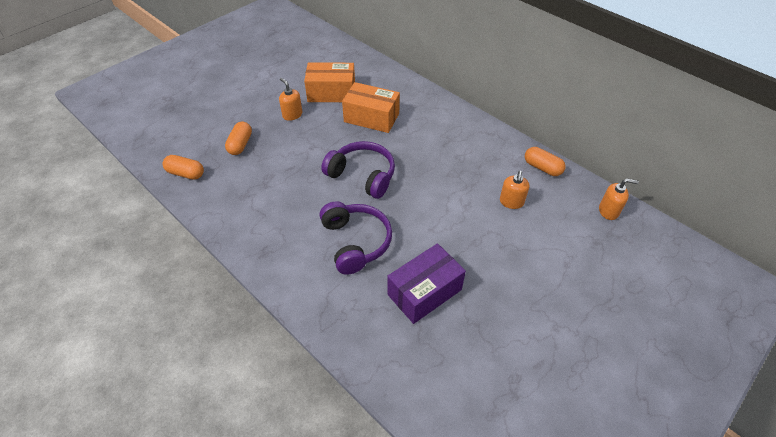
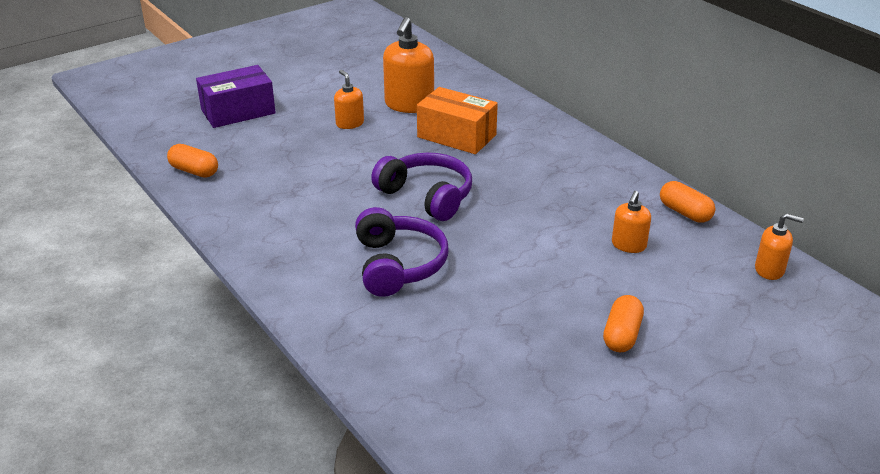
camera: 10 degrees right, 15 degrees down
orange capsule [225,122,252,155] -> orange capsule moved to [603,295,644,352]
orange box [304,62,355,102] -> orange soap dispenser [383,17,434,113]
purple box [387,243,466,324] -> purple box moved to [196,65,276,128]

